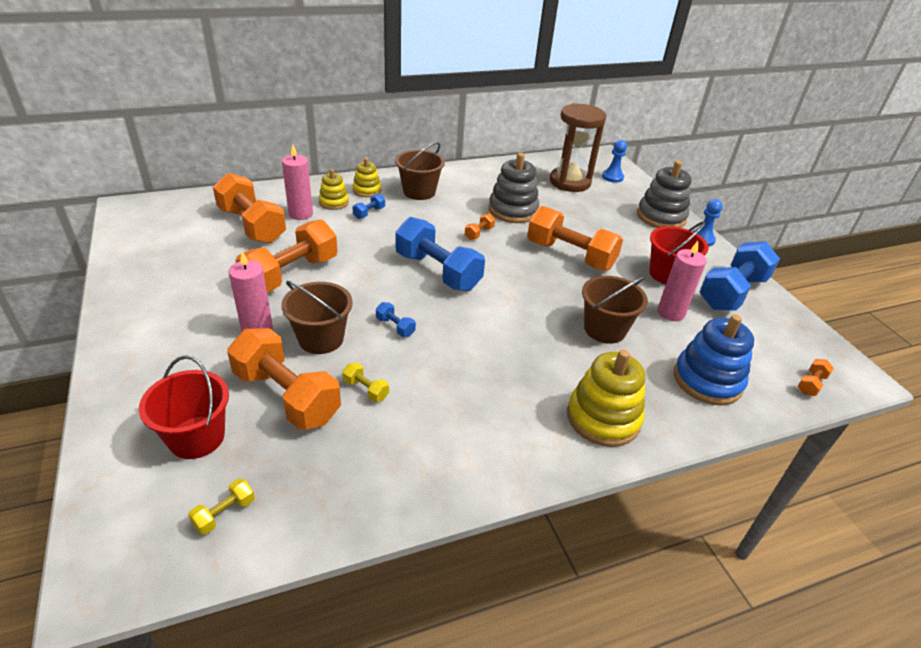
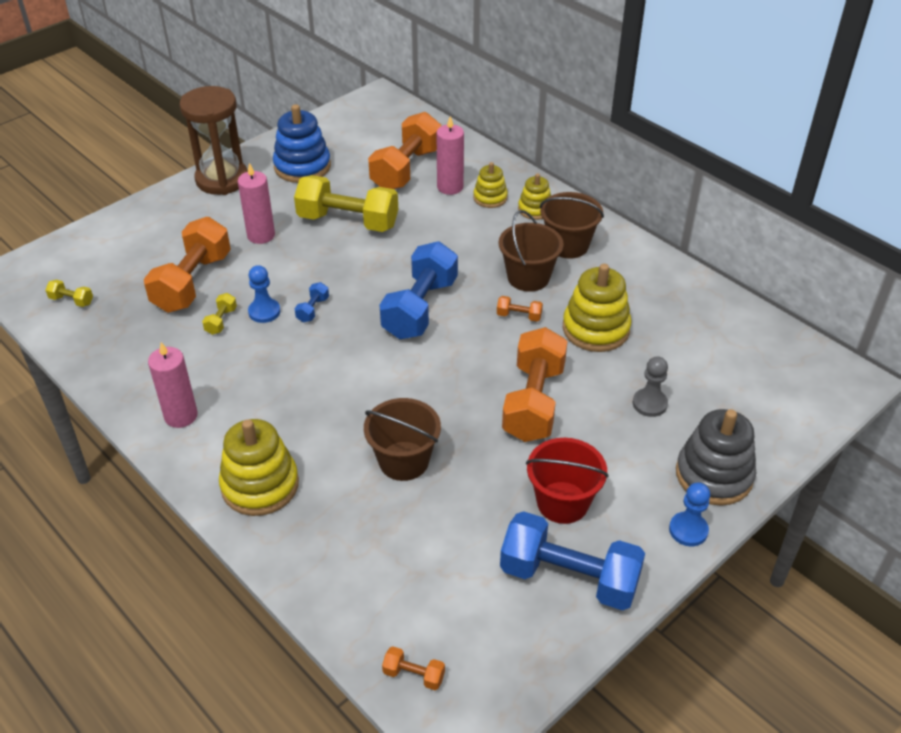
camera: 70 degrees right, 5 degrees up
red bucket [139,355,229,459] -> none
orange dumbbell [235,219,338,293] -> yellow dumbbell [294,175,398,232]
brown bucket [281,281,353,354] -> brown bucket moved to [499,210,564,292]
blue dumbbell [352,194,385,219] -> none
grey stacking toy [489,153,539,223] -> yellow stacking toy [563,264,631,352]
brown hourglass [550,103,606,192] -> brown hourglass moved to [180,86,248,195]
blue pawn [602,140,627,183] -> blue pawn moved to [248,265,280,323]
pink candle [658,241,706,321] -> pink candle moved to [148,342,198,428]
blue stacking toy [674,314,754,405] -> blue stacking toy moved to [273,104,331,183]
none -> grey pawn [633,356,668,417]

